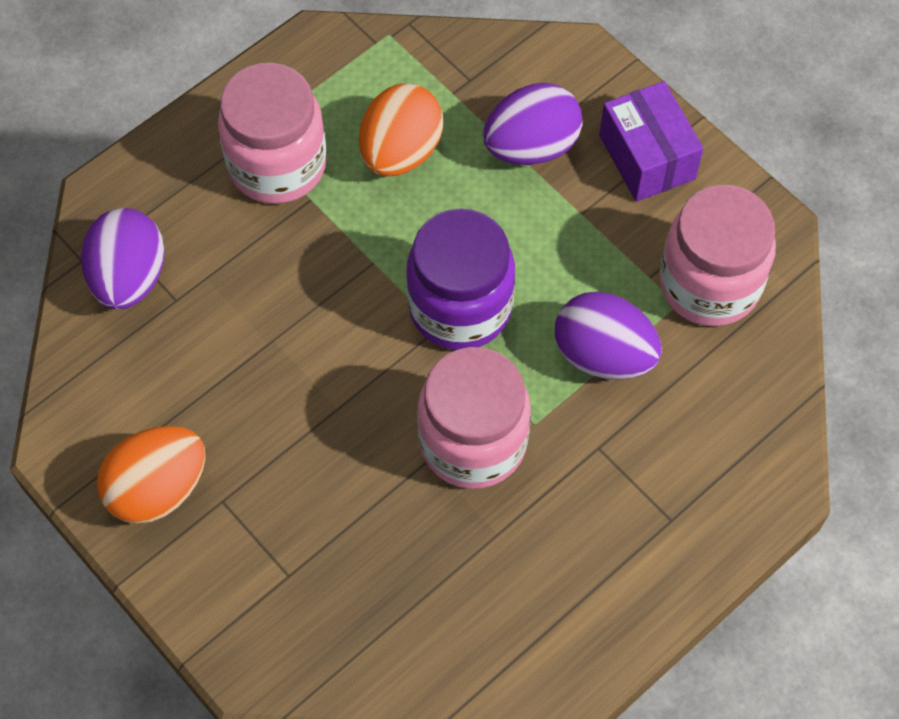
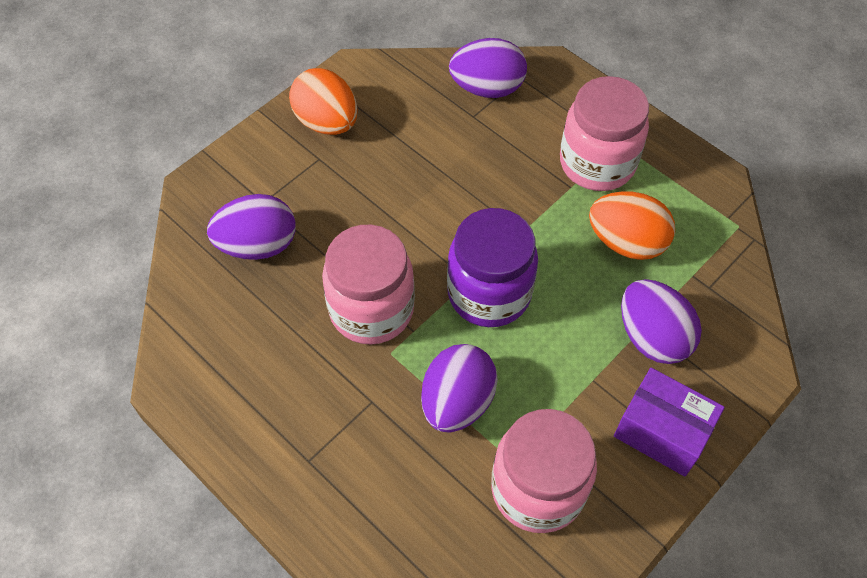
camera: 85 degrees right, 5 degrees down
purple box [599,81,704,202] -> purple box turned 60 degrees clockwise [614,368,725,477]
none -> purple egg [207,194,296,260]

